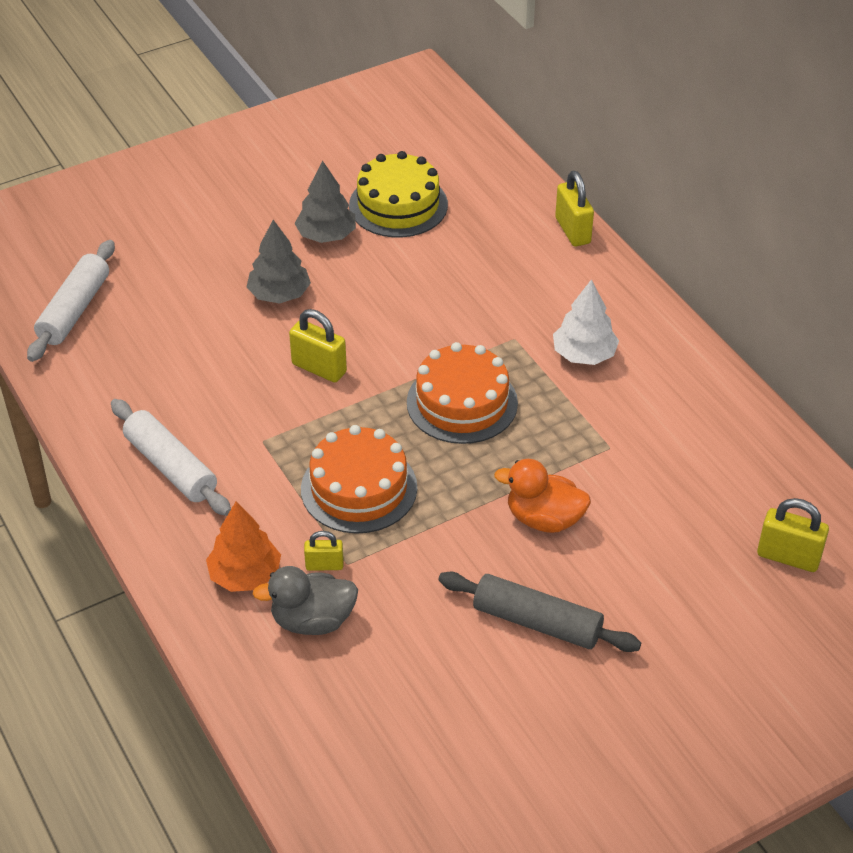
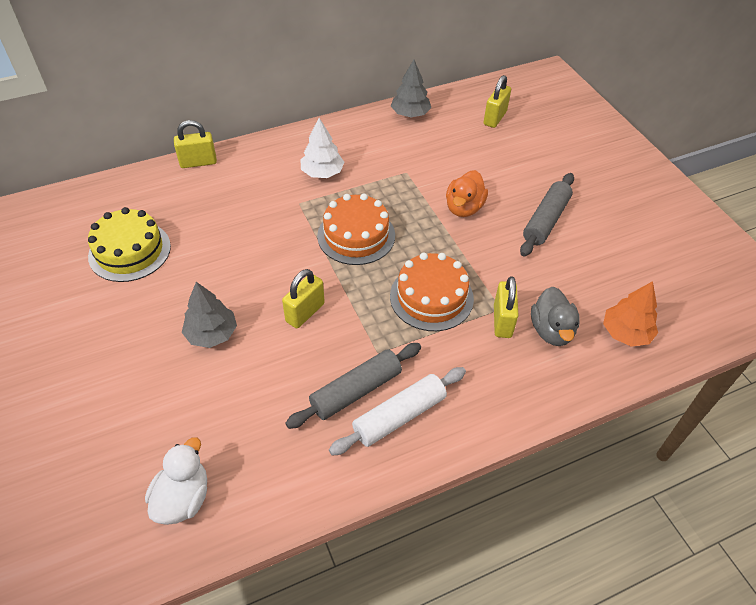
camera: 85 degrees left, 5 degrees up
white rolling pin [27,240,115,362] -> white duck [145,437,207,525]
orange tree [206,502,281,592] -> orange tree moved to [603,281,658,347]
grey tree [294,160,356,243] -> grey tree moved to [391,60,431,118]
yellow padlock [304,531,344,571] -> yellow padlock [494,276,519,338], size x1.64
none -> grey rolling pin [285,343,421,429]

